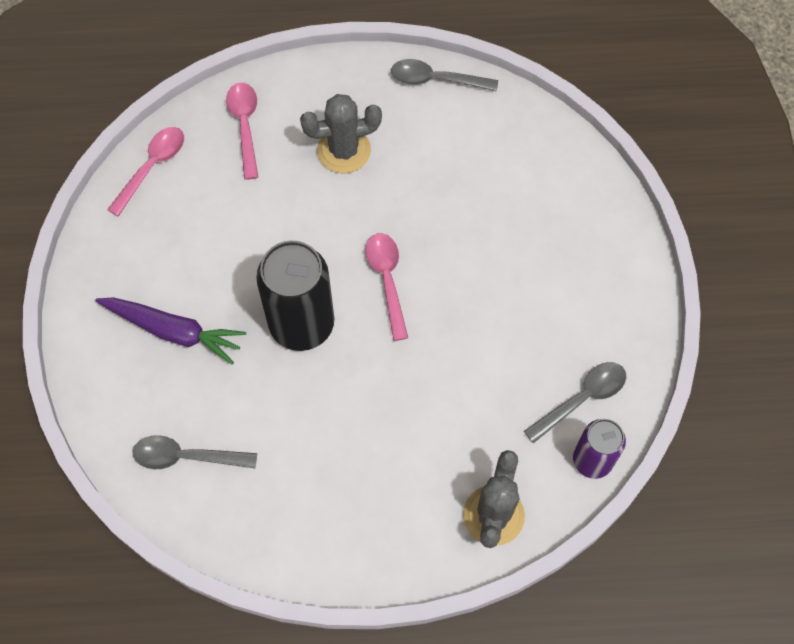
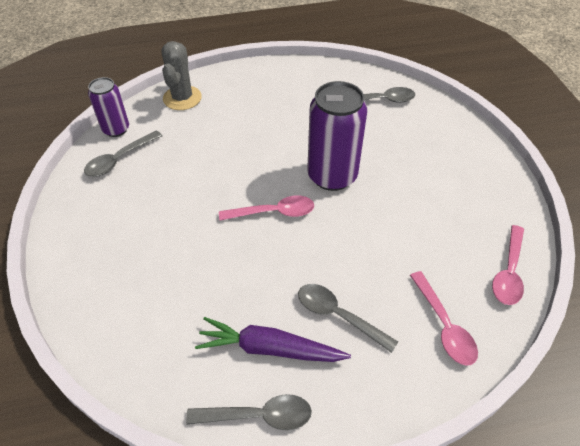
camera: 170 degrees right, 15 degrees down
purple carrot [95,297,246,365] -> purple carrot moved to [195,317,351,362]
black can [256,241,334,351] -> purple can [307,81,367,191]
grey cactus [300,94,382,174] -> grey spoon [298,284,398,353]
pink spoon [366,233,408,341] -> pink spoon turned 75 degrees counterclockwise [219,196,314,221]

